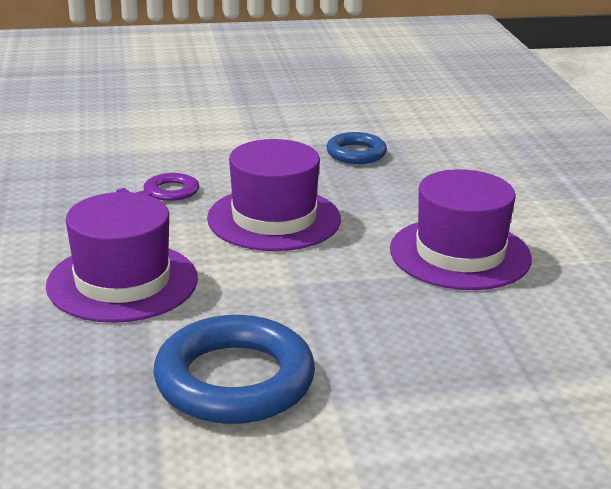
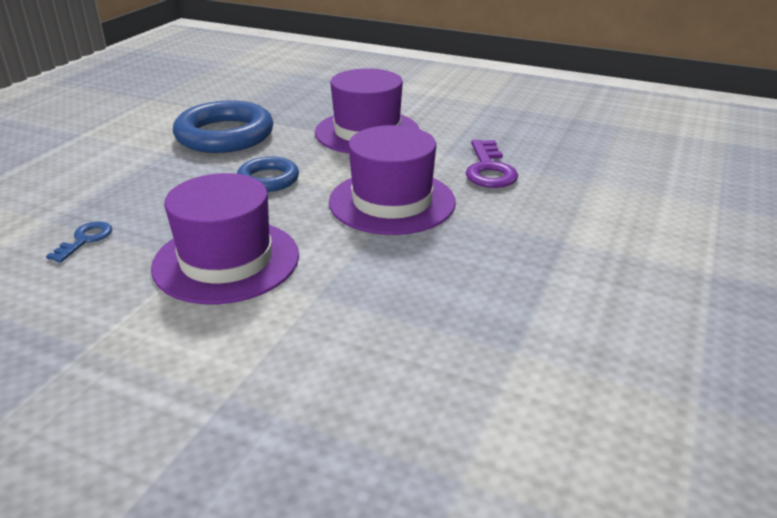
camera: 125 degrees right, 5 degrees up
blue ring [327,132,387,164] -> blue ring moved to [237,156,299,192]
none -> blue key [46,221,112,263]

